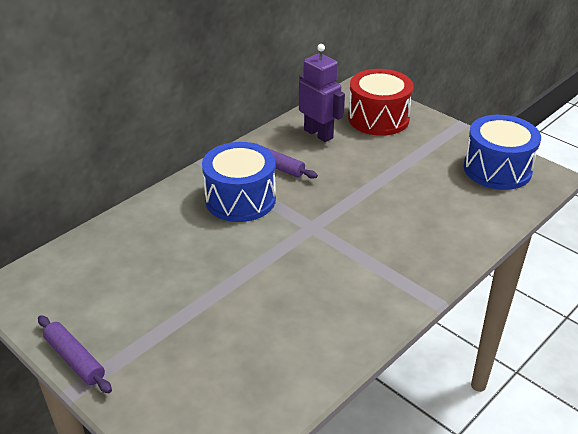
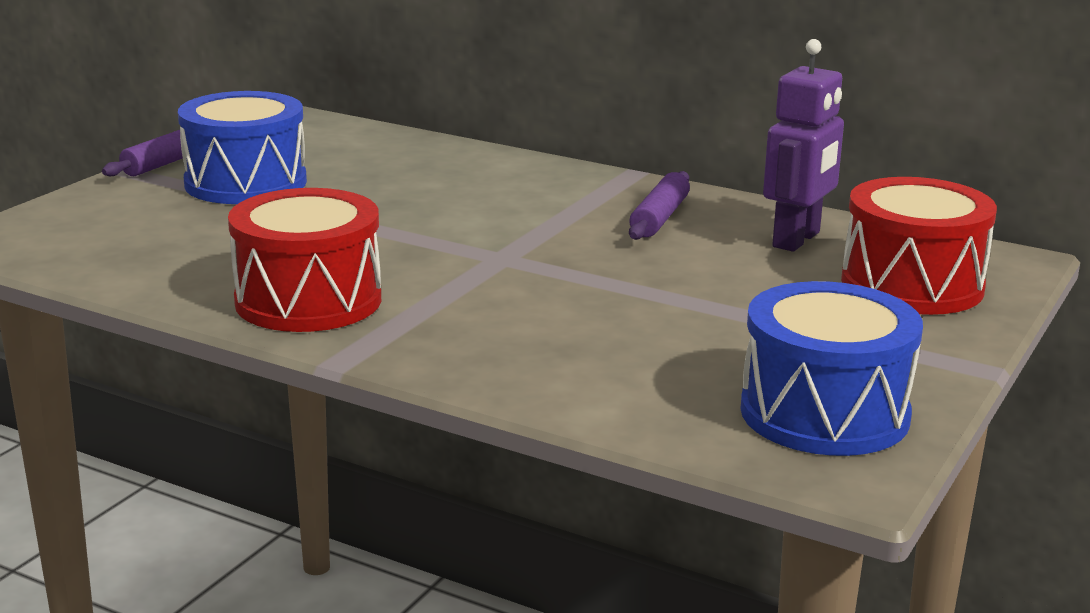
camera: 75 degrees right, 15 degrees down
blue drum [202,142,276,222] -> blue drum moved to [178,91,307,204]
none -> red drum [228,188,381,332]

